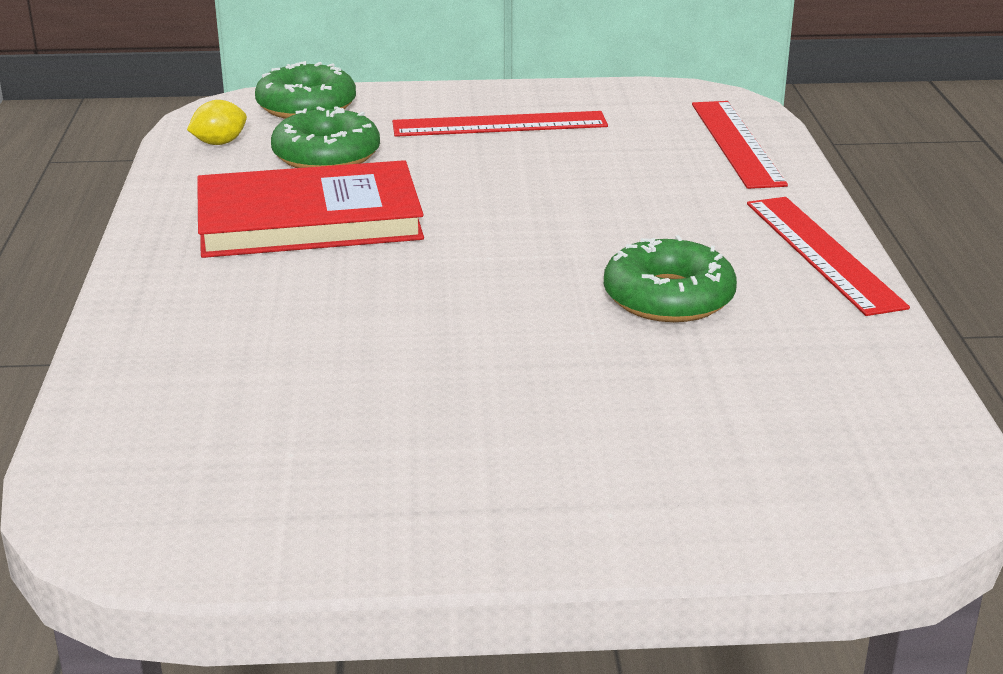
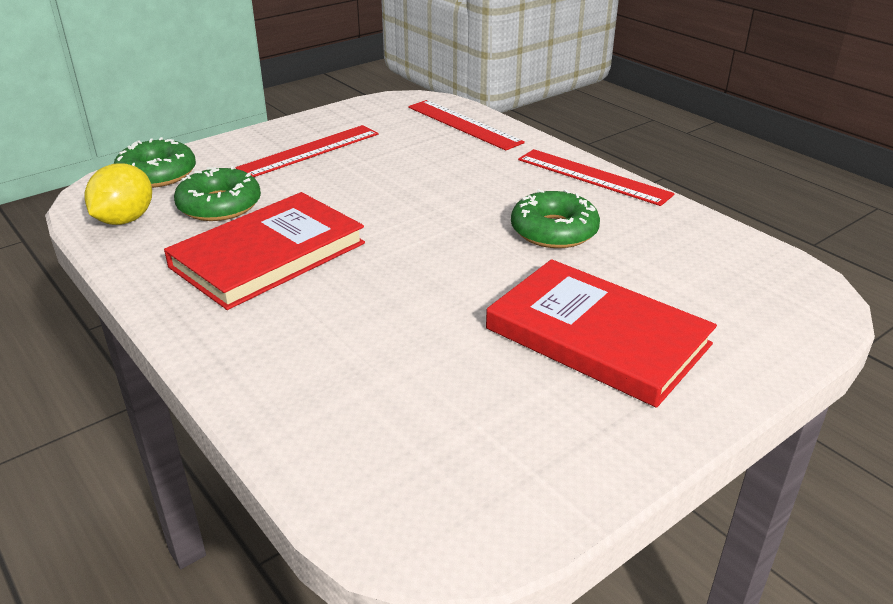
camera: 35 degrees left, 5 degrees up
yellow lemon [187,100,247,145] -> yellow lemon [84,163,152,225], size x1.62
none -> red book [486,259,717,408]

